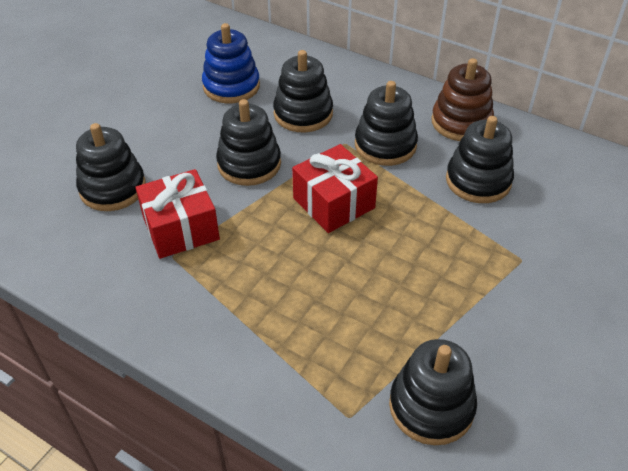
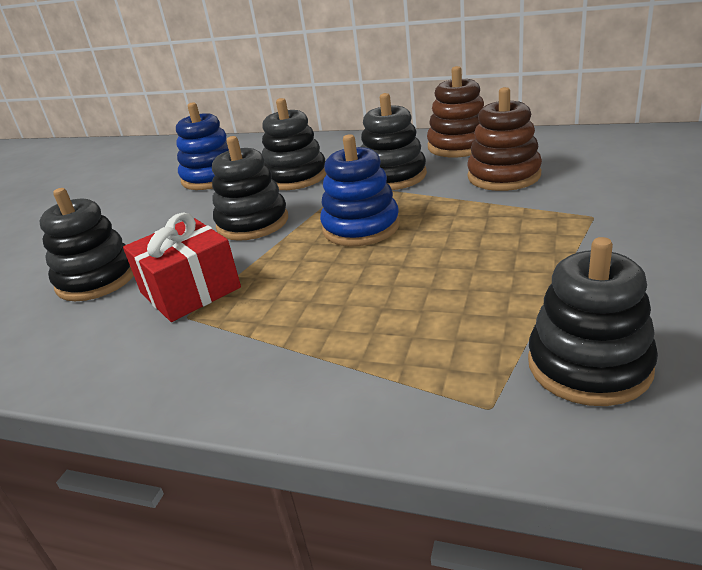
camera: 10 degrees left, 15 degrees down
red gift [292,144,378,233] -> blue stacking toy [320,134,400,246]
black stacking toy [446,116,514,203] -> brown stacking toy [467,87,542,191]

